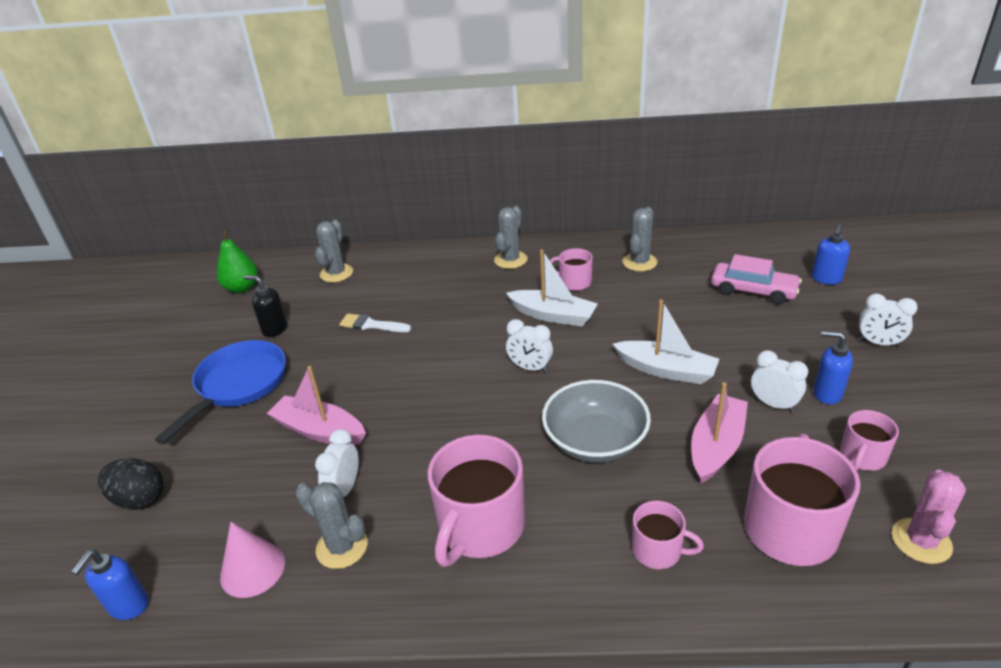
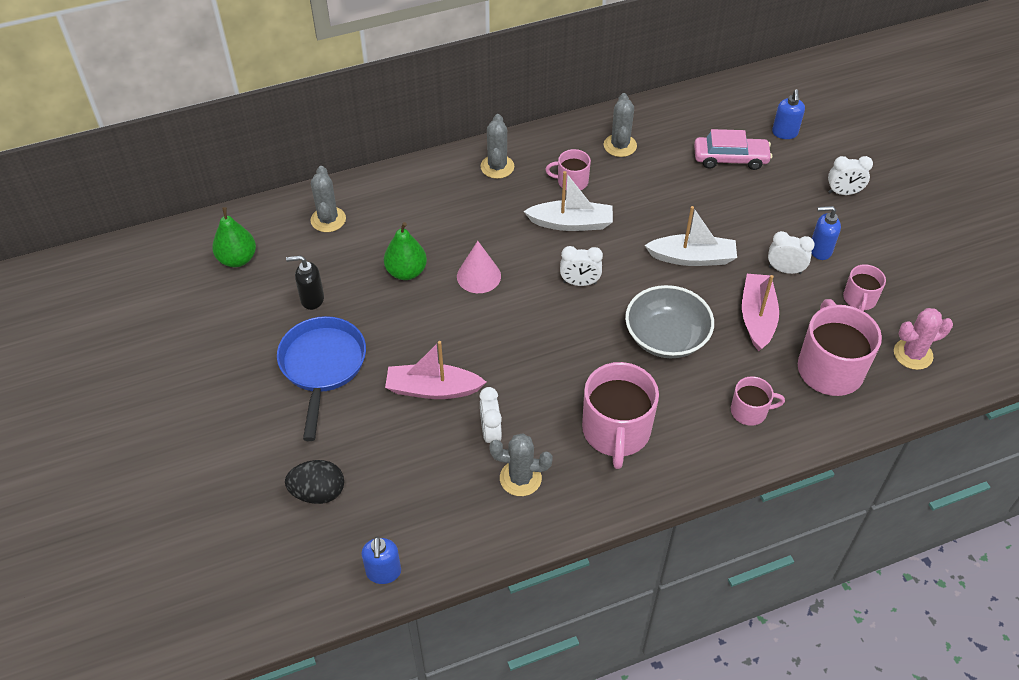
camera: 25 degrees left, 15 degrees up
pink cone [220,522,285,598] -> pink cone moved to [457,241,501,293]
white brush [339,314,411,332] -> green pear [384,222,427,280]
pink cactus [892,470,966,564] -> pink cactus turned 75 degrees clockwise [894,308,953,370]

